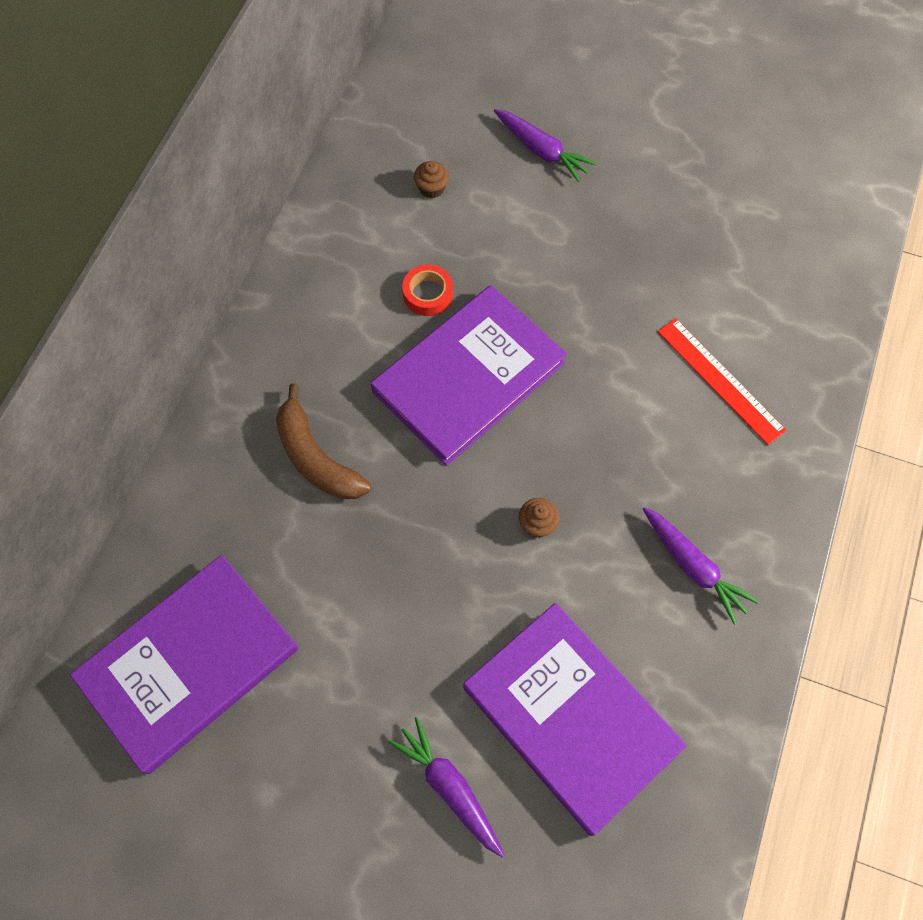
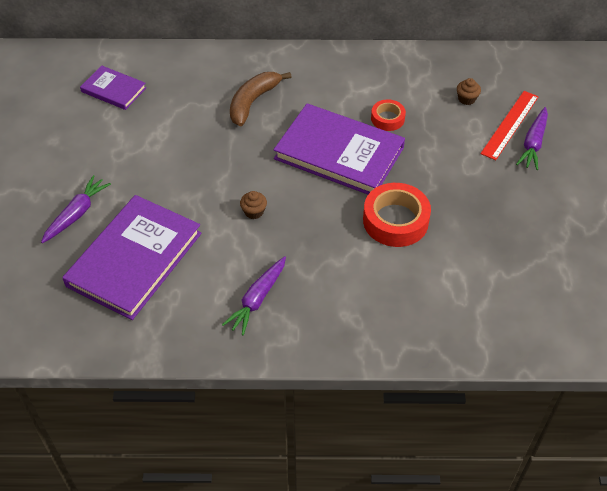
camera: 70 degrees right, 15 degrees down
purple book [70,555,299,774] -> purple book [80,65,146,110], size x0.52
red ruler [657,318,787,445] -> red ruler moved to [480,91,539,160]
none -> red tape [363,183,431,247]

